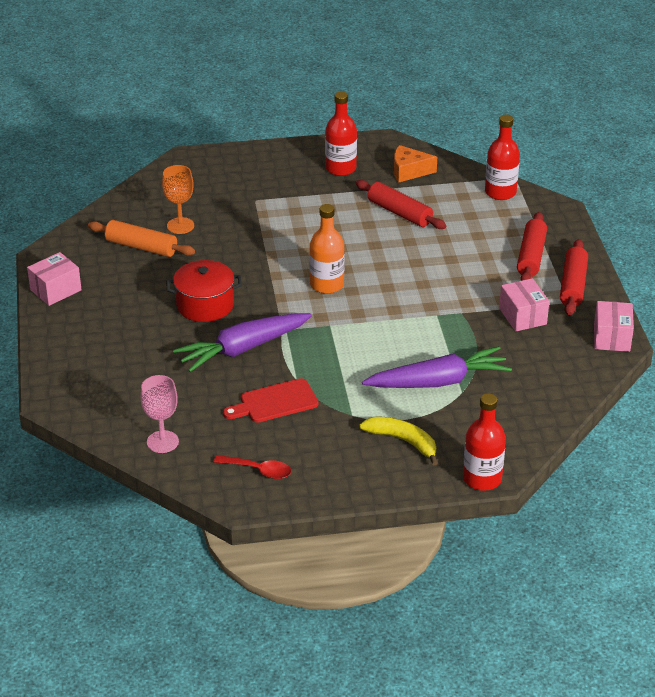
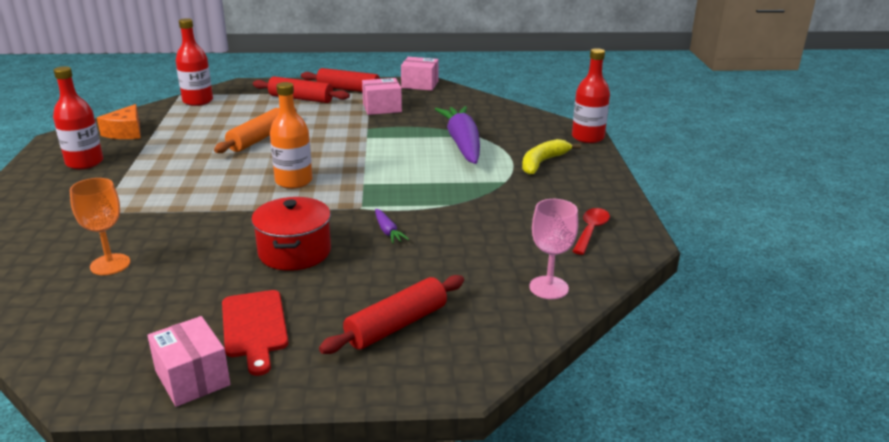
camera: 85 degrees left, 10 degrees down
orange rolling pin [88,220,195,257] -> orange rolling pin moved to [214,108,297,153]
purple carrot [173,313,312,372] -> purple carrot [375,209,409,244], size x0.41
red cutting board [223,378,319,423] -> red cutting board moved to [222,290,288,376]
red rolling pin [356,180,446,229] -> red rolling pin moved to [319,275,464,354]

